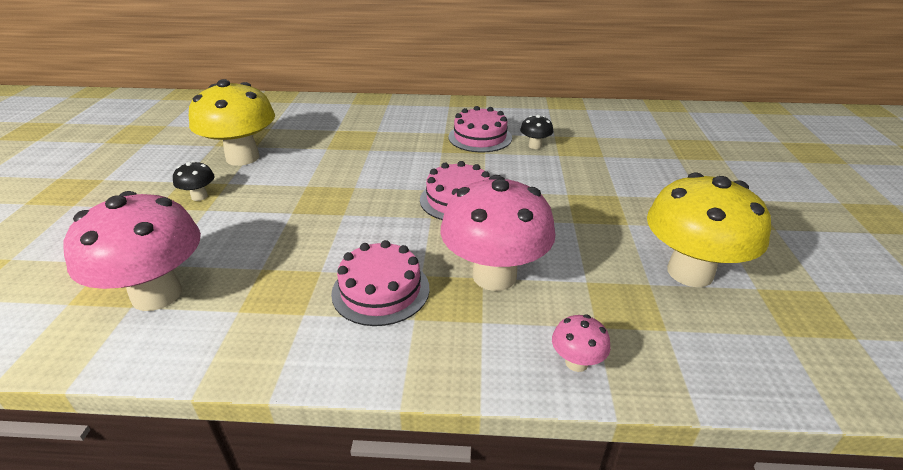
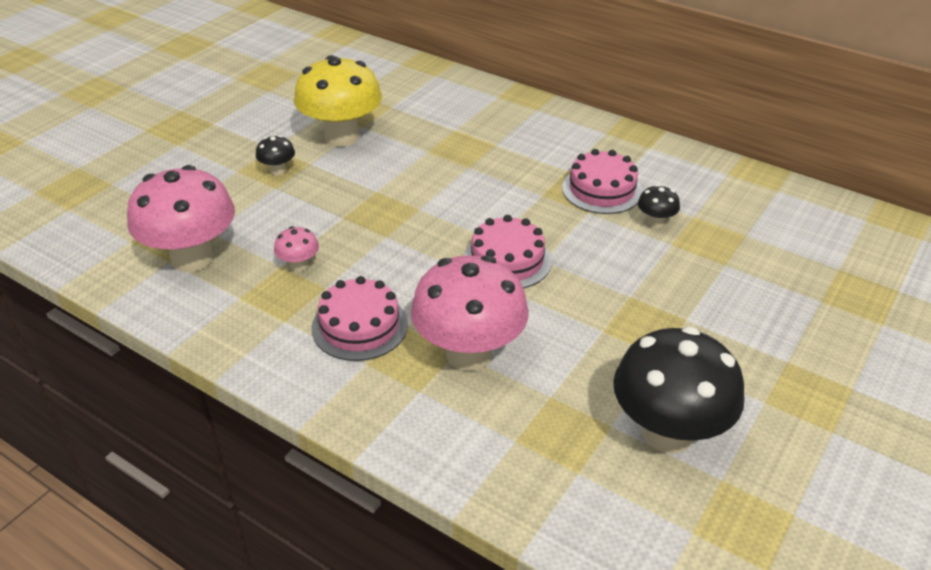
camera: 30 degrees right, 5 degrees up
pink mushroom [552,315,611,372] -> pink mushroom moved to [274,226,319,272]
yellow mushroom [647,172,771,287] -> black mushroom [613,327,744,453]

